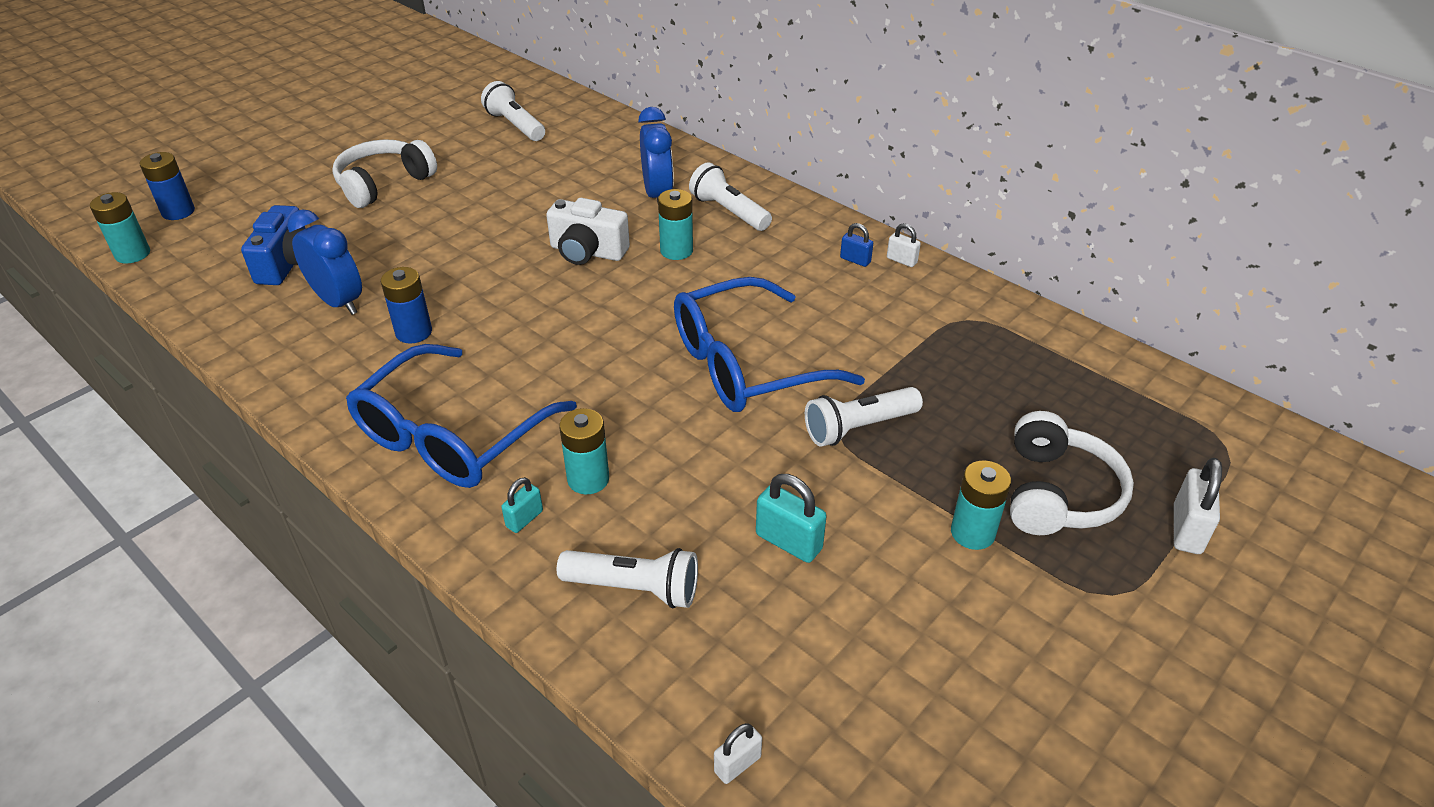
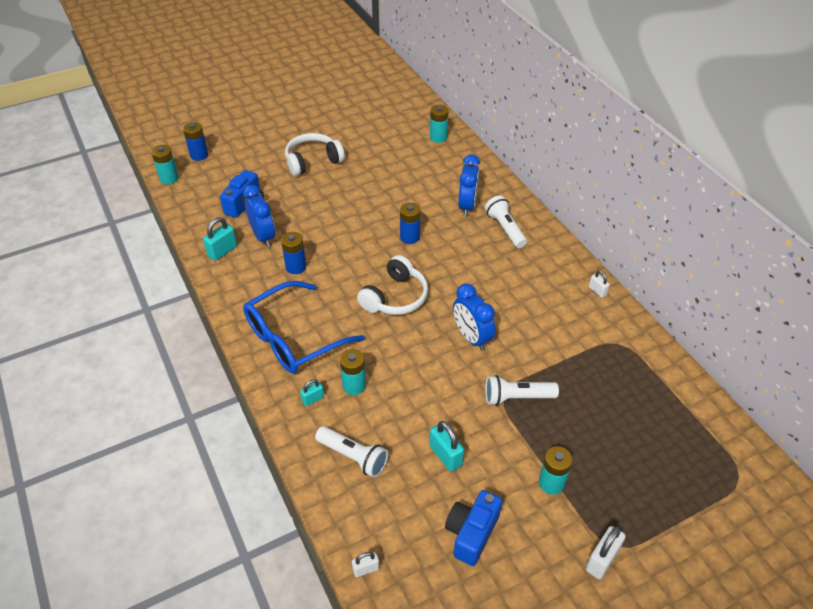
camera: 20 degrees right, 5 degrees up
white flashlight [481,81,545,141] -> none
white camera [546,198,630,265] -> blue battery [400,202,421,244]
turquoise battery [658,189,693,260] -> turquoise battery moved to [430,105,449,143]
blue glasses [674,277,865,412] -> blue clock [453,283,495,351]
blue padlock [840,223,873,267] -> none
white headphones [1010,411,1134,535] -> white headphones moved to [357,255,428,315]
white padlock [1174,458,1222,554] -> white padlock moved to [586,526,626,579]
none -> turquoise padlock [203,217,237,261]
none -> blue camera [445,490,502,566]

